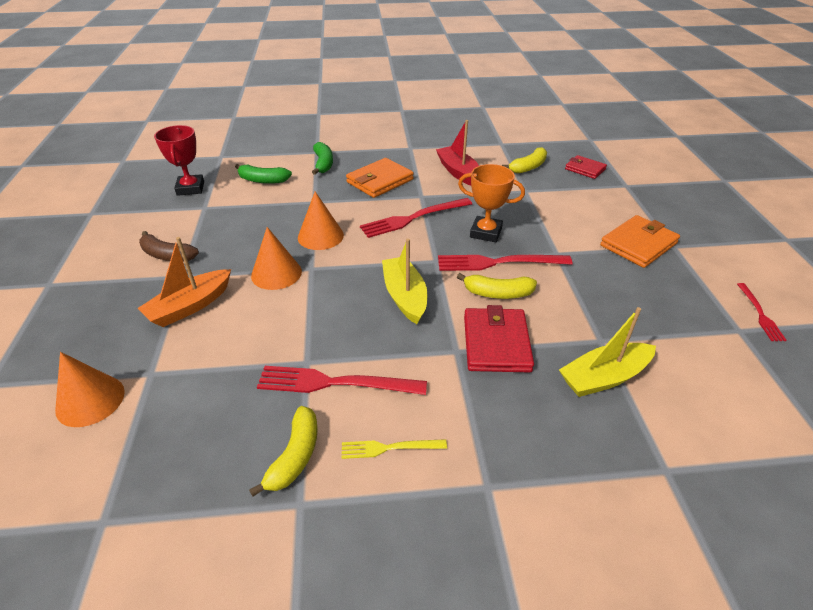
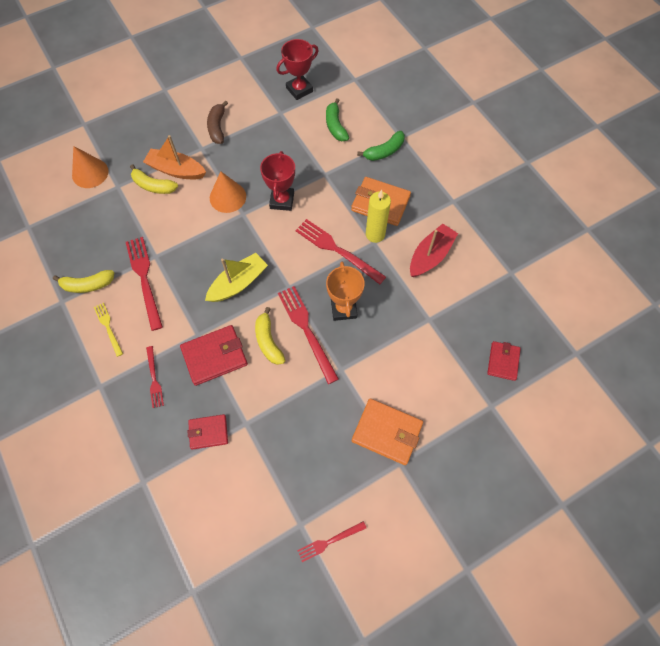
camera: 65 degrees right, 25 degrees up
orange cone [298,191,344,250] -> red trophy [260,151,295,211]
yellow banana [502,147,547,174] -> yellow banana moved to [130,164,178,194]
yellow boat [559,307,656,397] -> red wallet [188,414,228,450]
none -> red fork [146,346,164,408]
none -> yellow candle [366,190,391,243]

